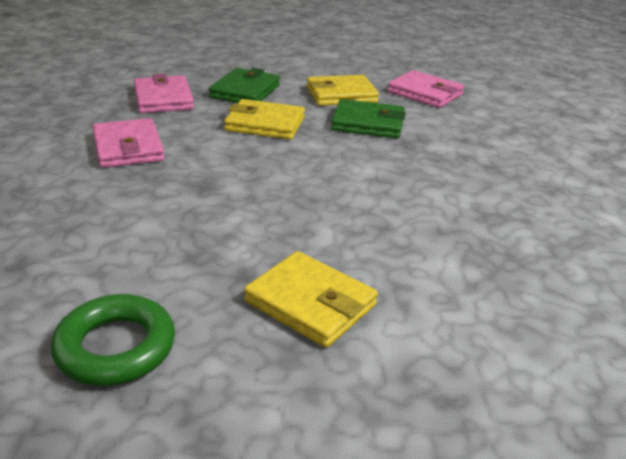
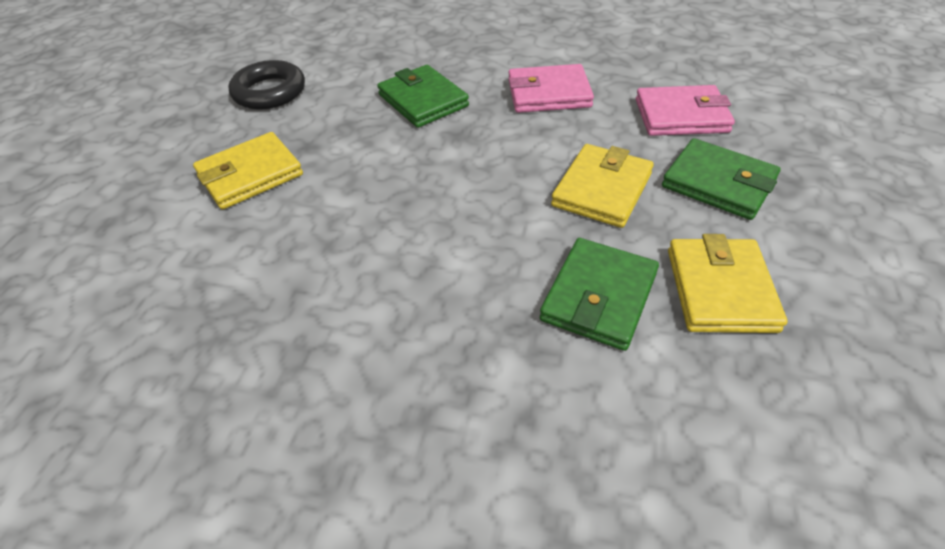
camera: 110 degrees right, 15 degrees up
green ring [51,294,175,386] -> black ring [228,60,305,109]
pink wallet [388,70,464,108] -> none
none -> green wallet [377,65,469,128]

